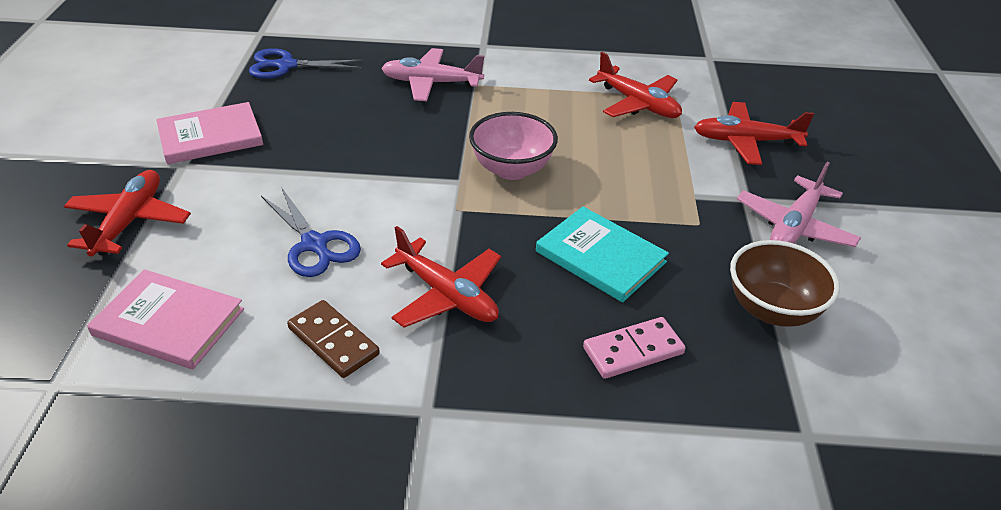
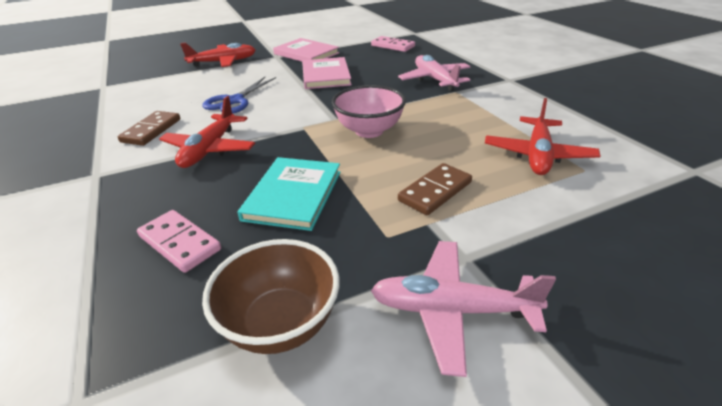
camera: 65 degrees right, 5 degrees down
pink book [87,269,244,369] -> pink book moved to [302,57,352,89]
blue scissors [249,48,363,79] -> pink domino [371,36,415,52]
red plane [694,102,814,165] -> none
none -> brown domino [398,163,472,215]

